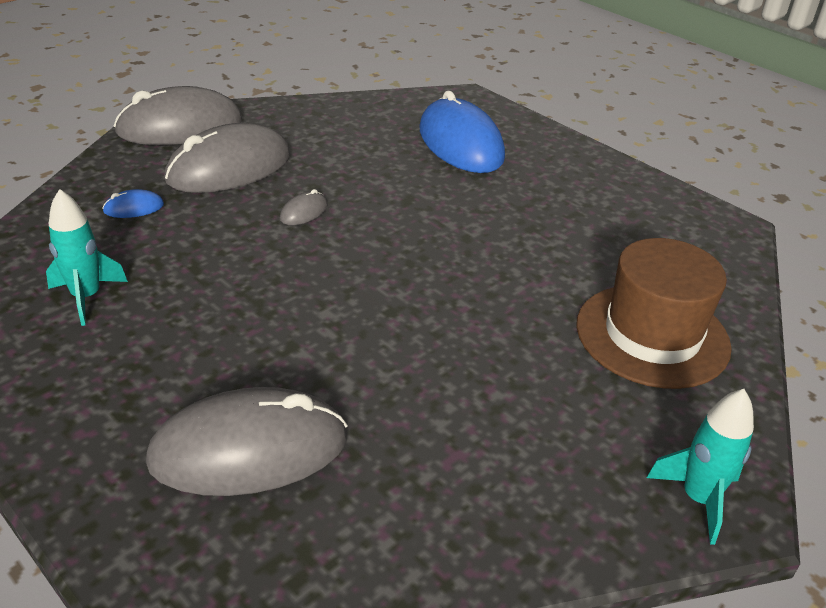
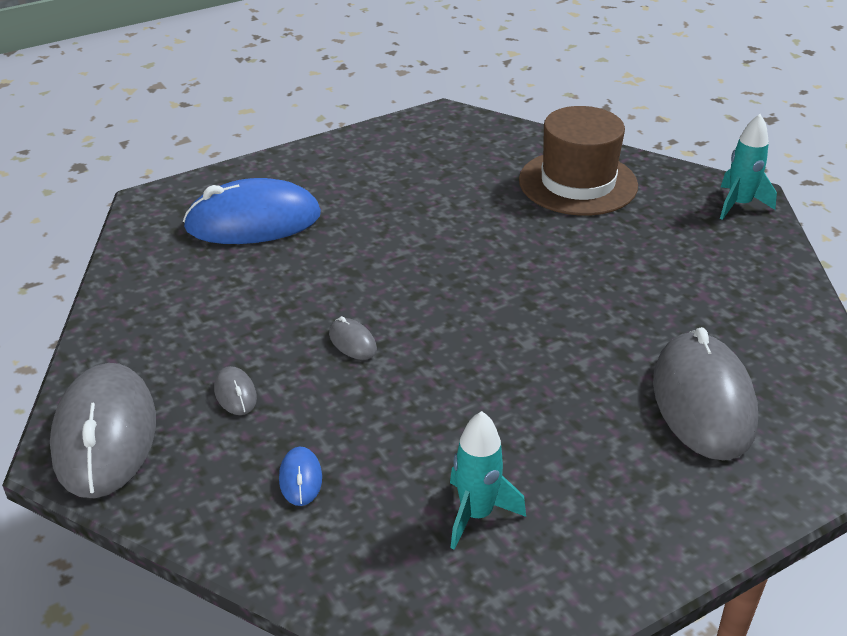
camera: 75 degrees left, 0 degrees up
grey mouse [164,123,290,193] -> grey mouse [214,366,257,415], size x0.41

